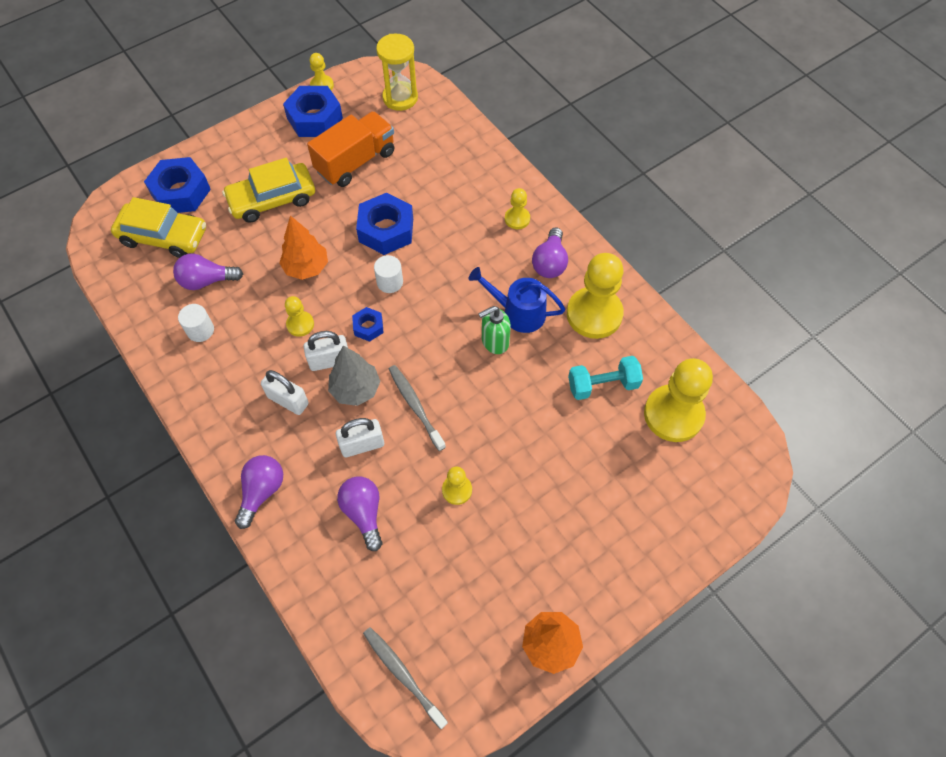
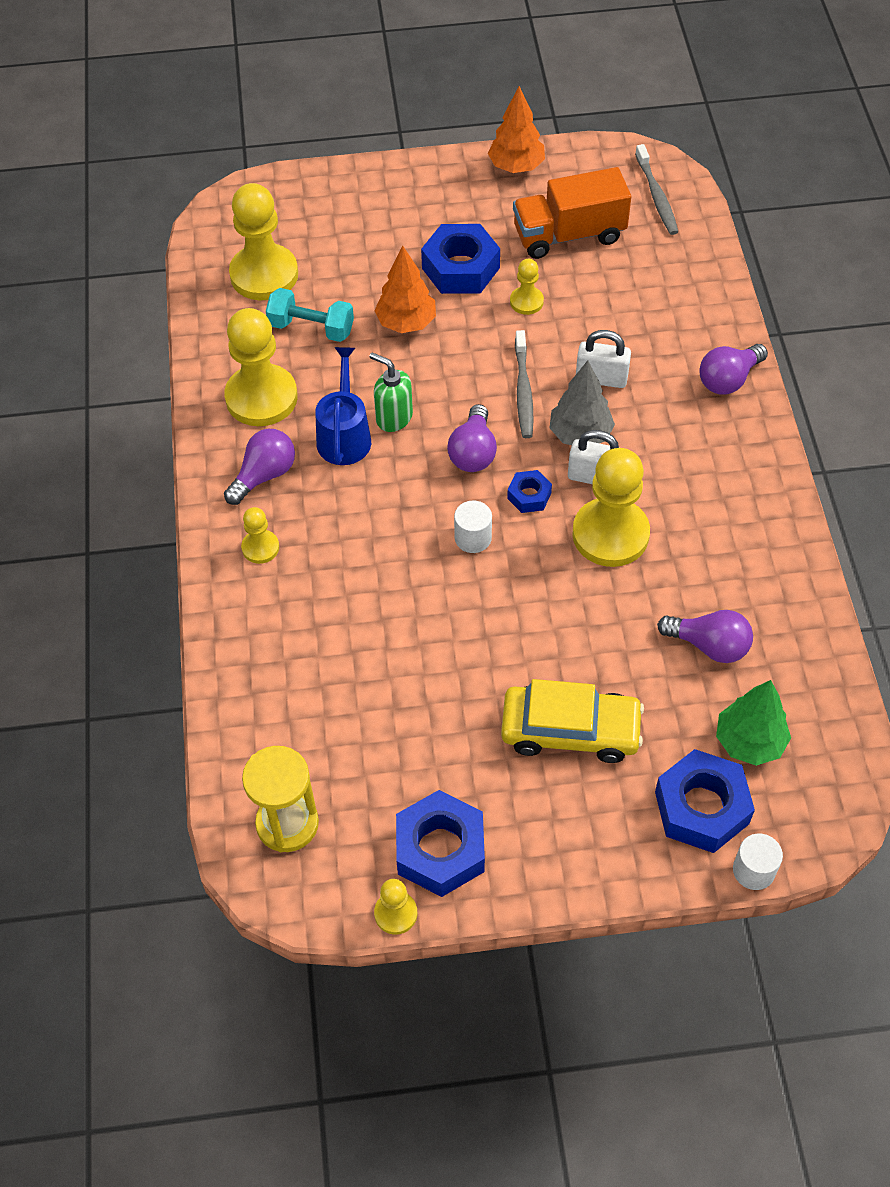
camera: 150 degrees left, 5 degrees down
yellow car [111,197,206,258] -> green tree [716,680,791,766]
white cylinder [178,304,214,342] -> white cylinder moved to [733,834,783,890]
white padlock [261,370,309,415] -> none
orange tree [279,216,328,280] -> orange tree moved to [374,245,436,333]
yellow pawn [285,296,314,337] -> yellow pawn [572,448,650,567], size x2.05
orange truck [307,111,394,187] -> orange truck moved to [513,167,631,259]
purple light bulb [337,476,382,551] -> purple light bulb moved to [447,404,497,472]
blue nut [356,193,413,255] -> blue nut moved to [421,224,500,294]
blue watering can [468,267,565,333] -> blue watering can turned 135 degrees counterclockwise [315,347,371,465]
green soap dispenser [478,306,511,354] -> green soap dispenser turned 150 degrees counterclockwise [369,352,413,432]

